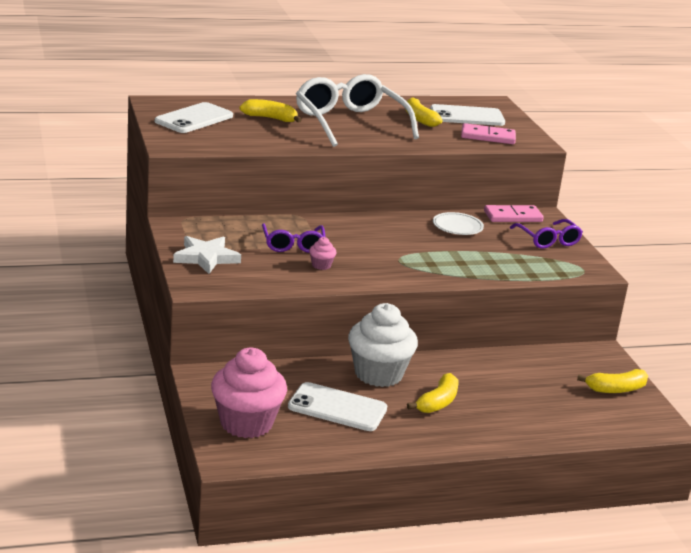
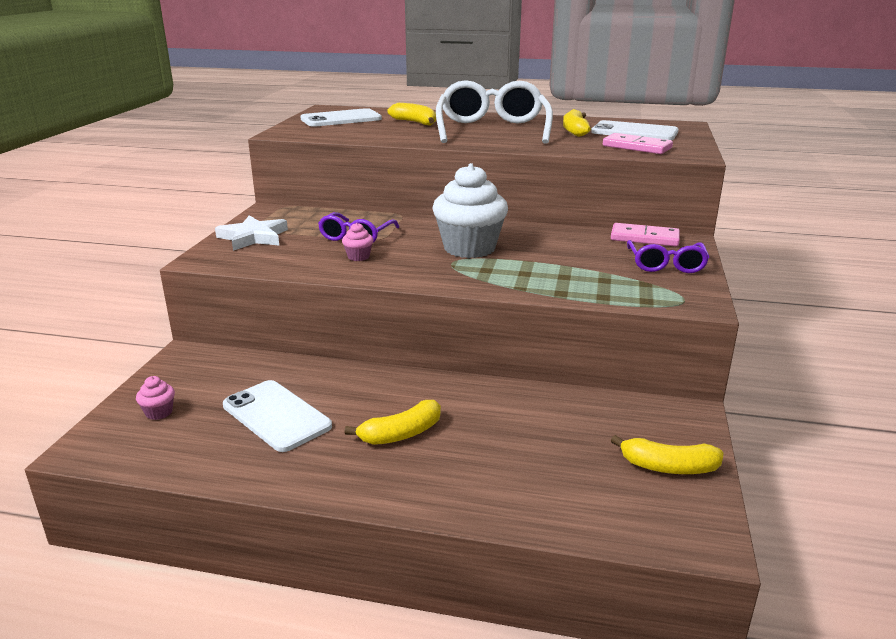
camera: 30 degrees right, 0 degrees up
pink cupcake [211,348,287,438] -> pink cupcake [136,376,175,420], size x0.41
white cupcake [348,303,418,387] -> white cupcake moved to [432,163,508,258]
white plate [433,212,484,235] -> none

